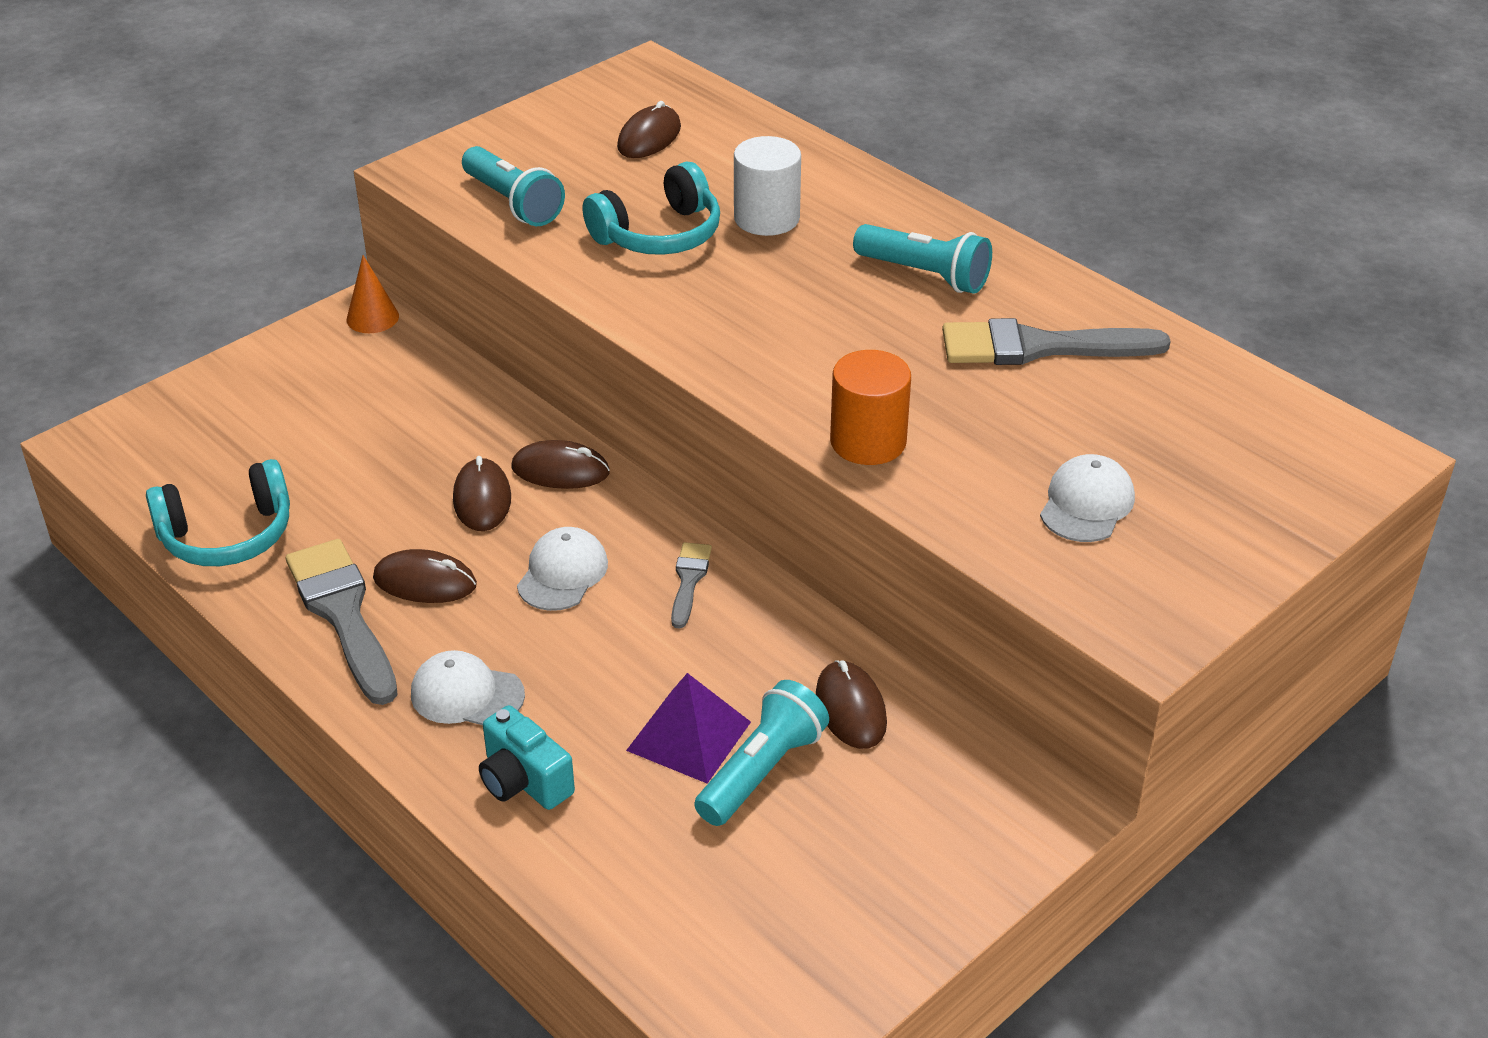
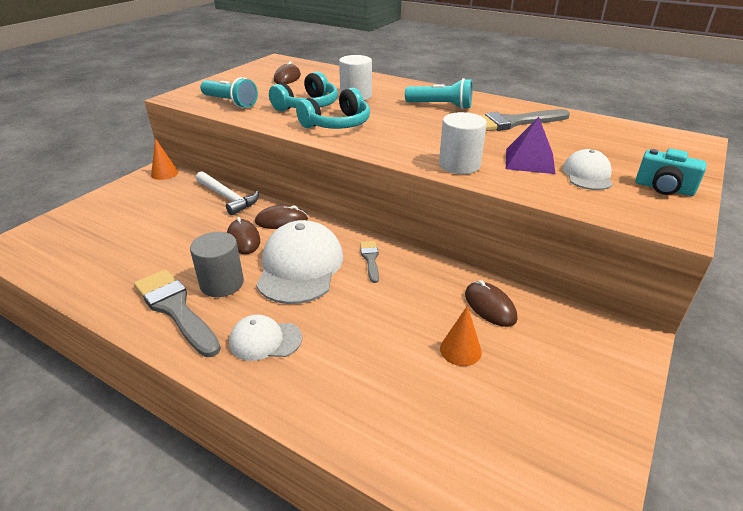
camera: 15 degrees left, 5 degrees down
turquoise headphones [146,459,290,566] -> turquoise headphones moved to [296,88,370,129]
brown mouse [373,549,477,603] -> grey cylinder [190,232,244,297]
turquoise camera [479,705,575,810] -> turquoise camera moved to [635,148,707,196]
white cap [517,527,608,611] -> white cap [256,220,343,304], size x1.83
purple pyramid [626,673,751,784] -> purple pyramid moved to [506,117,555,174]
turquoise flashlight [694,680,829,826] -> orange cone [440,306,482,366]
orange cylinder [830,350,911,465] -> white cylinder [439,112,487,174]
none -> white hammer [196,171,259,215]

